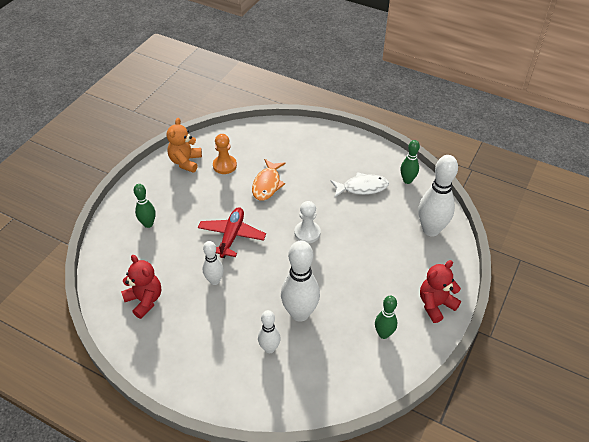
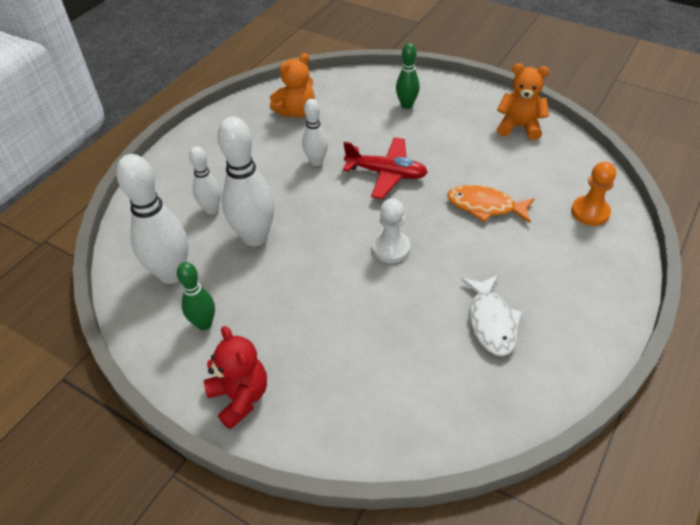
camera: 95 degrees right, 0 degrees up
red teddy bear [121,255,161,319] -> orange teddy bear [270,53,315,118]
orange pawn [213,134,237,174] -> orange pawn moved to [571,162,616,226]
green bowling pin [400,140,420,184] -> none
white bowling pin [418,155,458,236] -> white bowling pin moved to [116,154,189,284]

